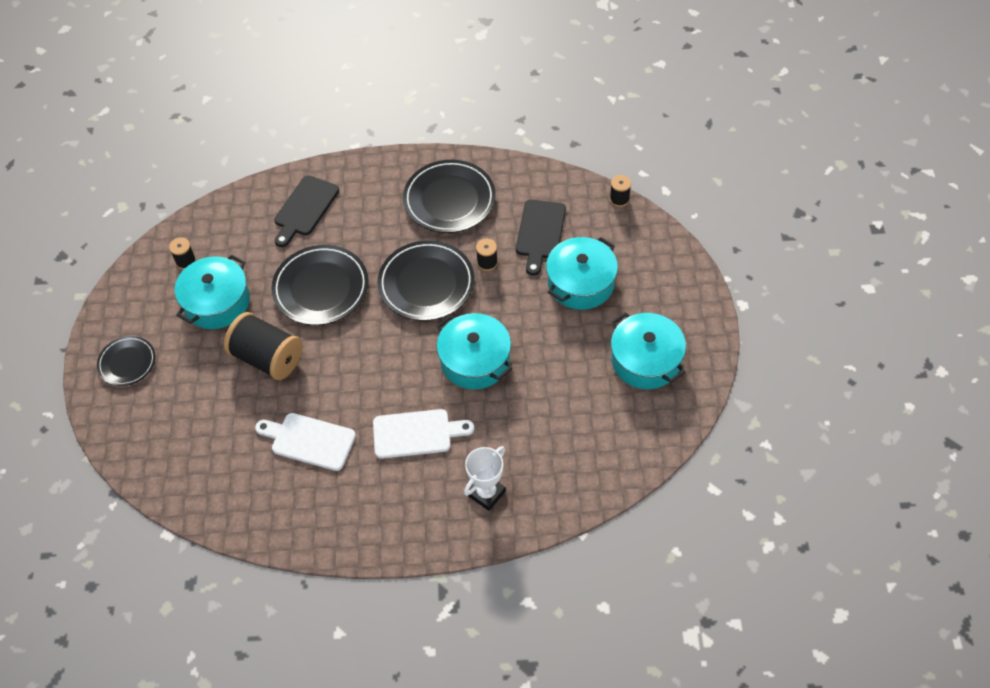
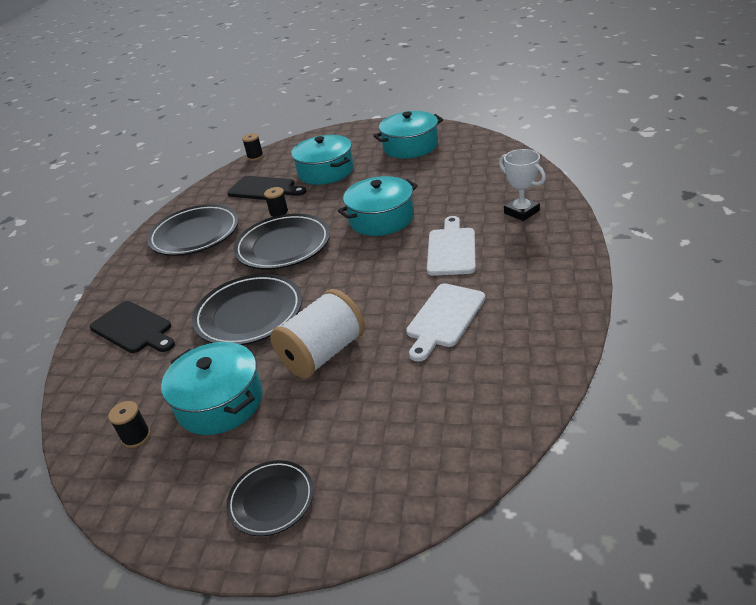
camera: 75 degrees left, 20 degrees down
black spool [224,312,302,380] -> white spool [270,289,365,378]

